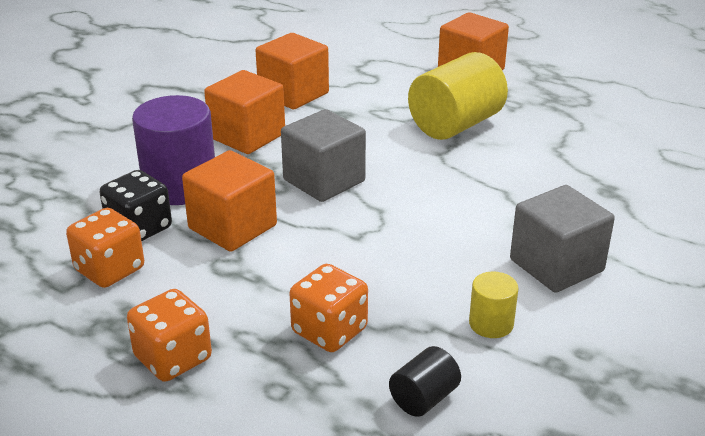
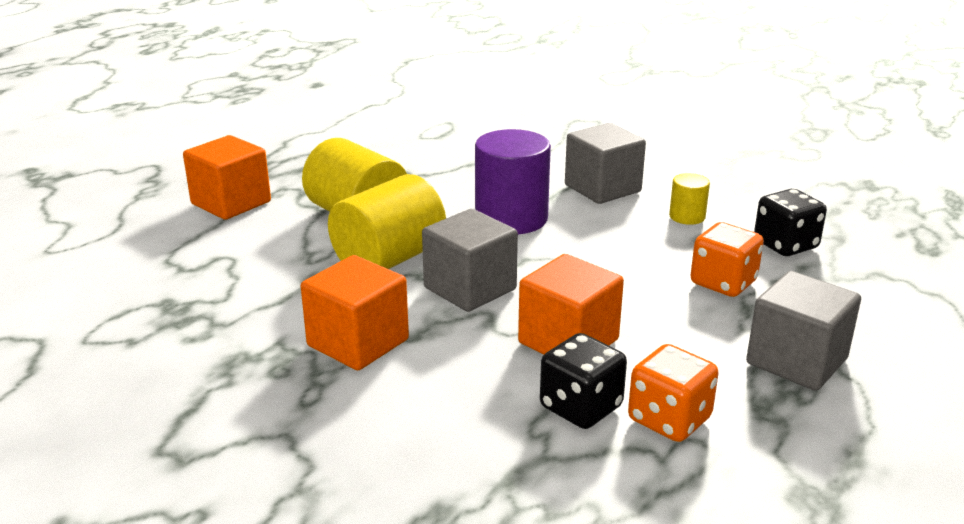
camera: 90 degrees left, 5 degrees down
orange dice [127,289,212,382] -> grey cube [746,271,861,391]
purple cylinder [132,95,215,205] -> purple cylinder moved to [475,129,551,234]
orange cube [255,33,329,109] -> none
black cylinder [389,346,461,417] -> black dice [754,189,827,256]
none -> yellow cylinder [328,174,446,269]

